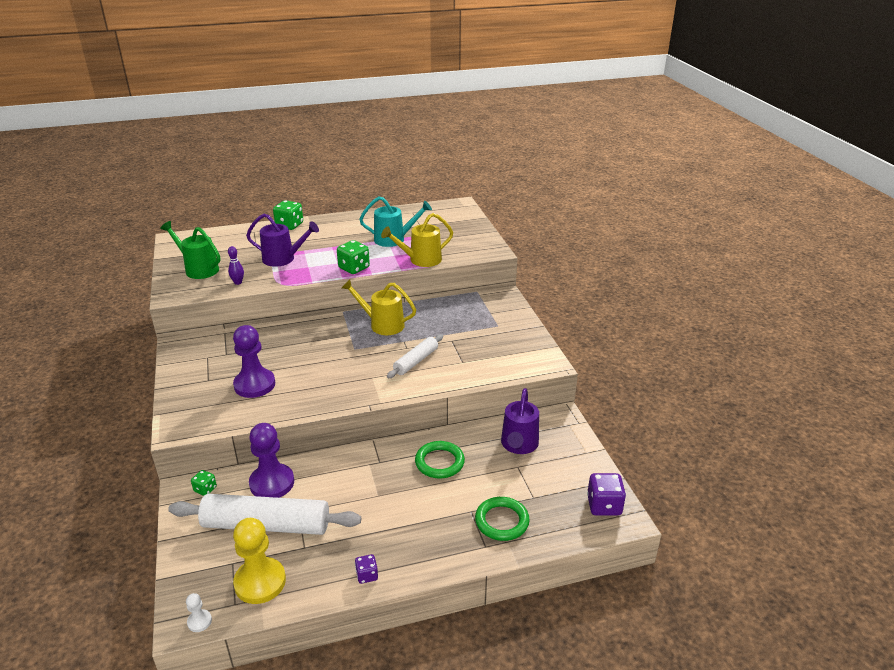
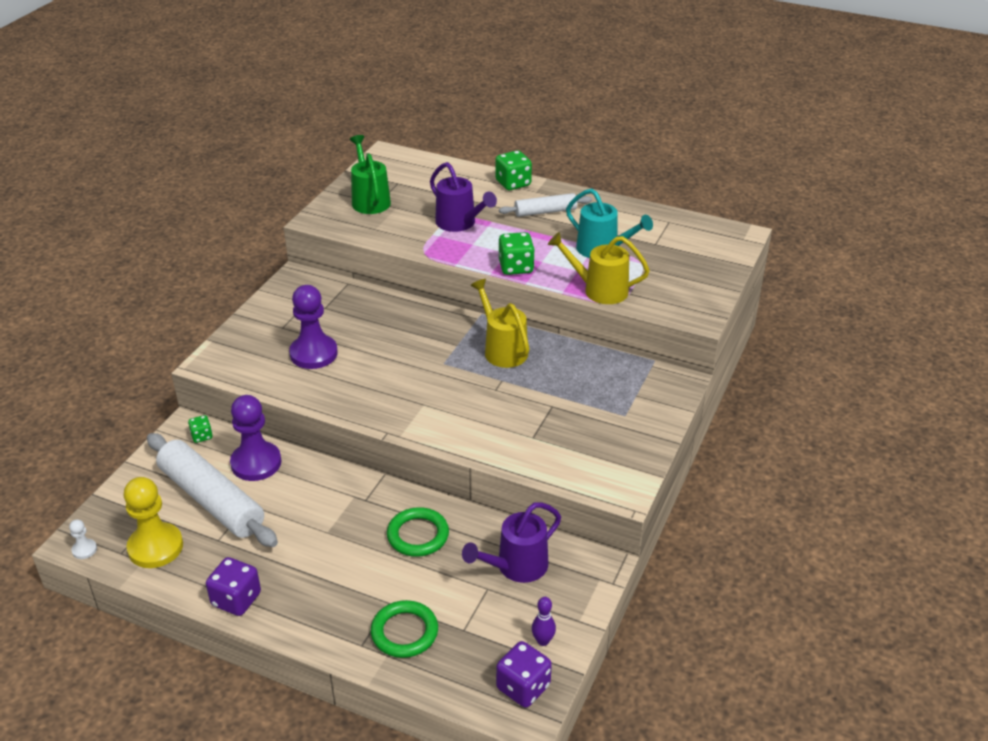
camera: 40 degrees right, 5 degrees up
purple bowling pin [228,246,244,285] -> purple bowling pin moved to [532,597,556,646]
purple dice [355,554,378,584] -> purple dice [206,557,261,616], size x1.75
white rolling pin [387,334,443,378] -> white rolling pin moved to [499,193,592,217]

